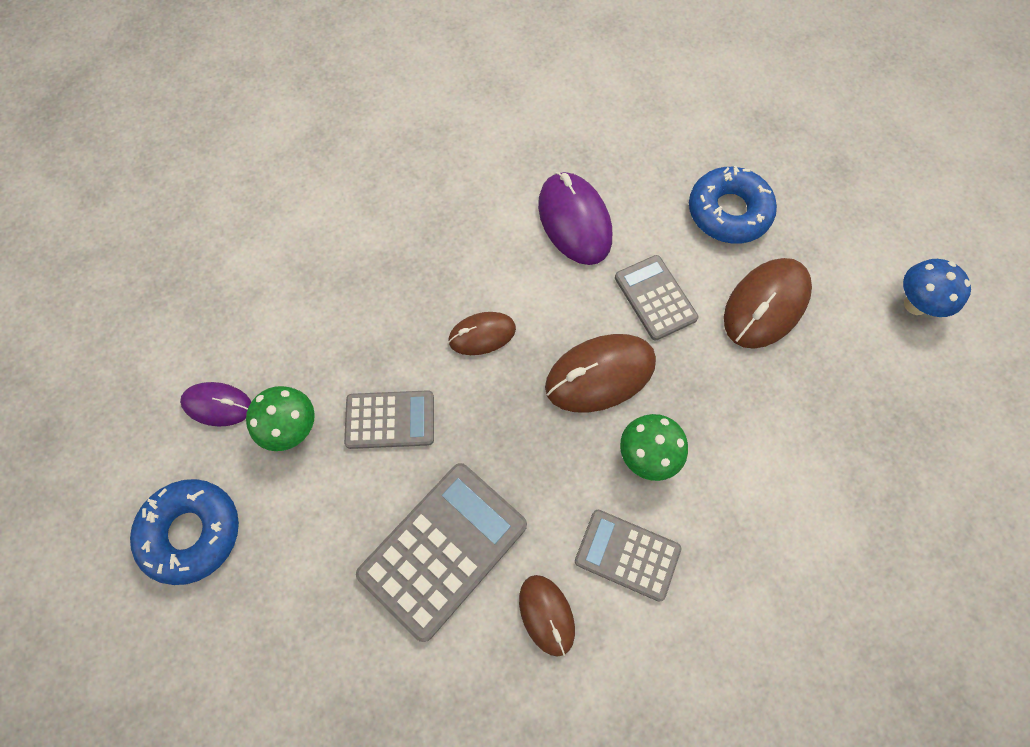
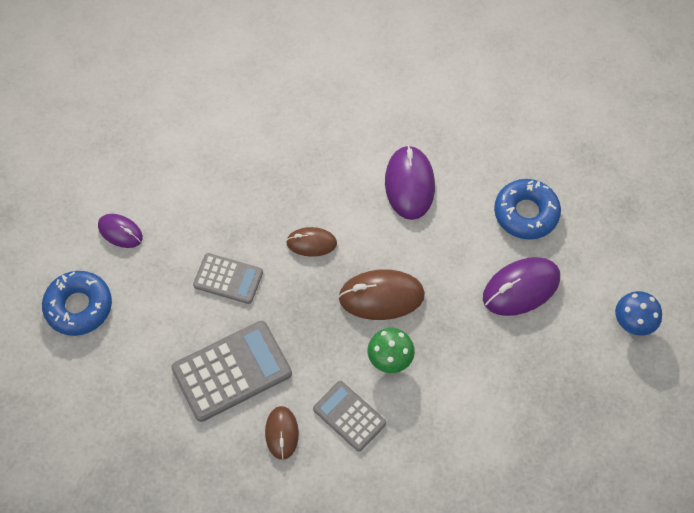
camera: 20 degrees right, 5 degrees down
green mushroom [246,386,315,451] -> none
grey calculator [615,255,699,341] -> none
brown mouse [724,258,812,349] -> purple mouse [483,257,560,316]

